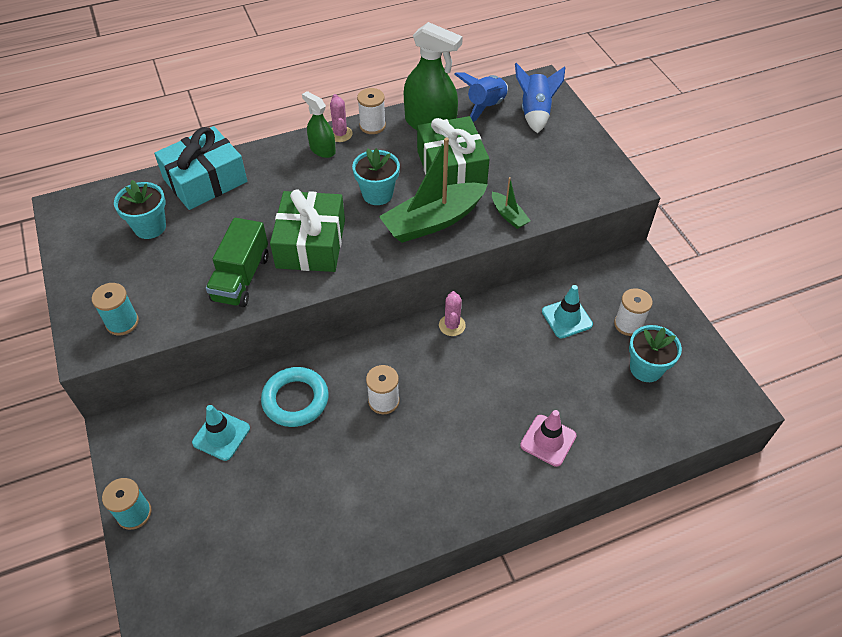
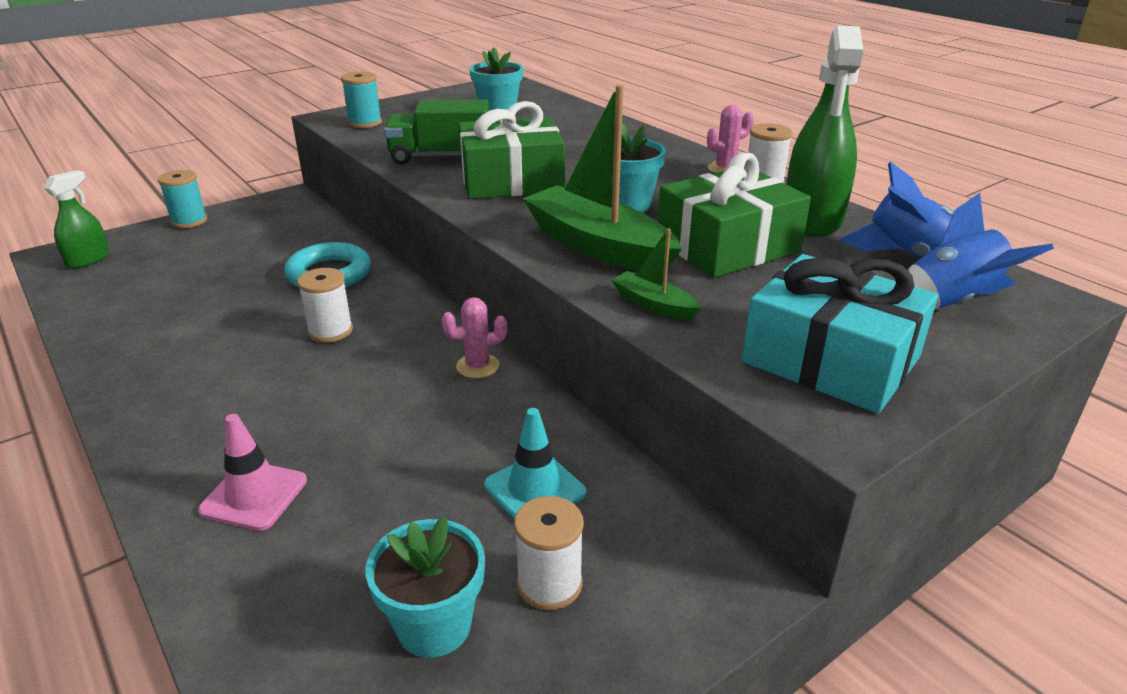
camera: 75 degrees right, 20 degrees down
turquoise gift [154,126,247,210] -> turquoise gift moved to [742,254,938,413]
turquoise traffic cone [192,405,250,461] -> none
green spray bottle [302,91,336,158] -> green spray bottle moved to [44,170,110,268]
green boat [492,177,531,229] -> green boat turned 90 degrees clockwise [612,229,701,320]

